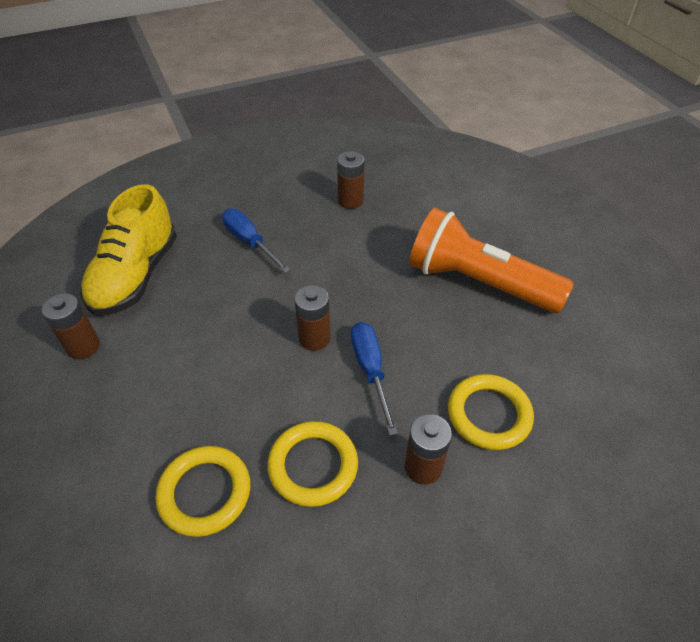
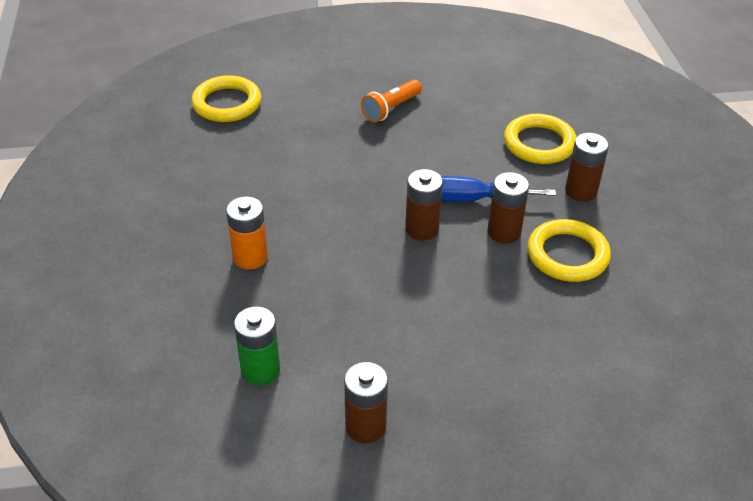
camera: 75 degrees left, 5 degrees down
yellow shoe [80,184,177,316] -> green battery [234,306,280,385]
yellow ring [155,446,250,537] -> yellow ring moved to [191,75,261,122]
blue screwdriver [222,208,291,273] -> orange battery [226,196,268,270]
brown battery [337,151,365,209] -> brown battery moved to [487,172,529,244]
orange flashlight [409,208,574,313] -> orange flashlight [361,80,422,123], size x0.46

